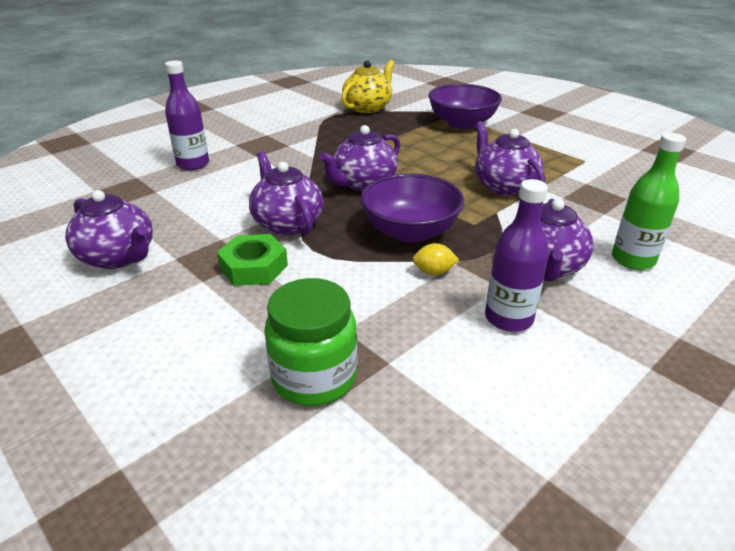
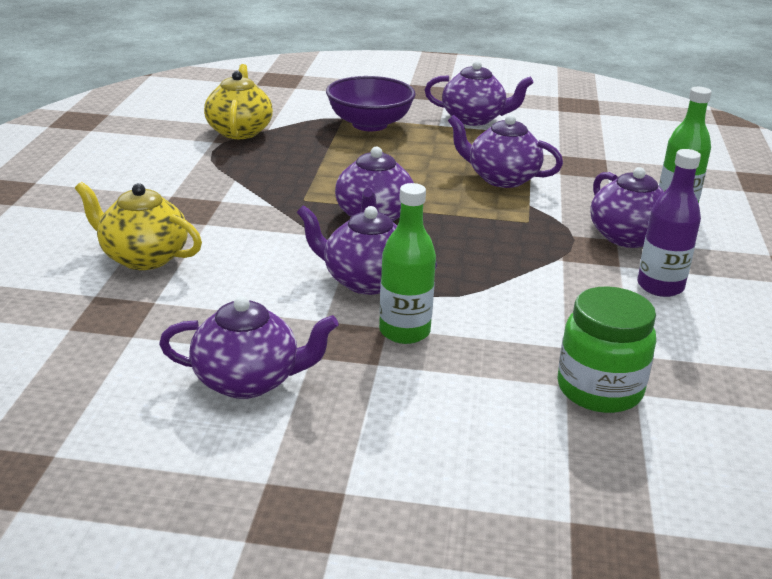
camera: 40 degrees left, 5 degrees down
purple bottle [165,61,209,170] -> yellow teapot [75,182,202,270]
green nut [217,234,288,286] -> green bottle [379,183,436,344]
purple bowl [360,173,464,243] -> none
yellow lemon [413,243,459,275] -> none
none -> purple teapot [425,61,534,126]

